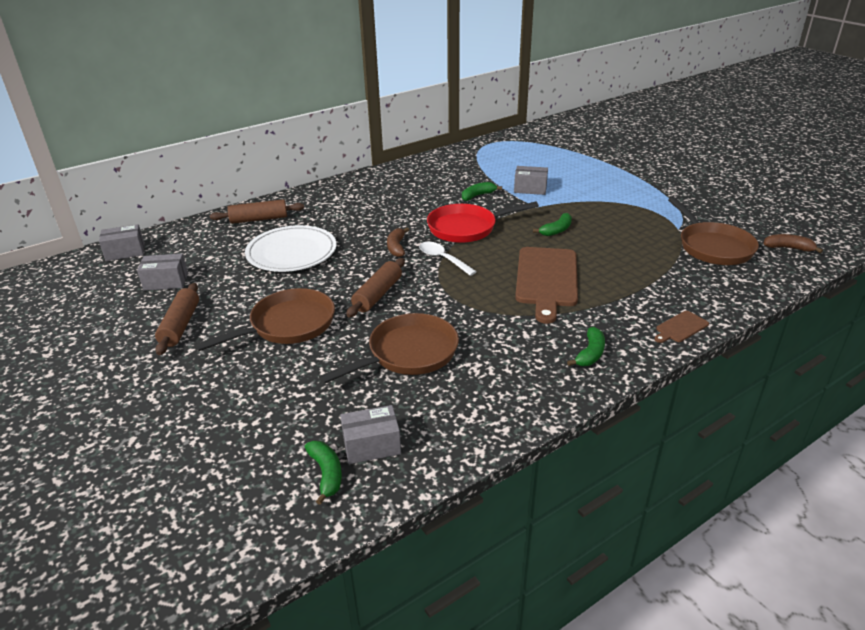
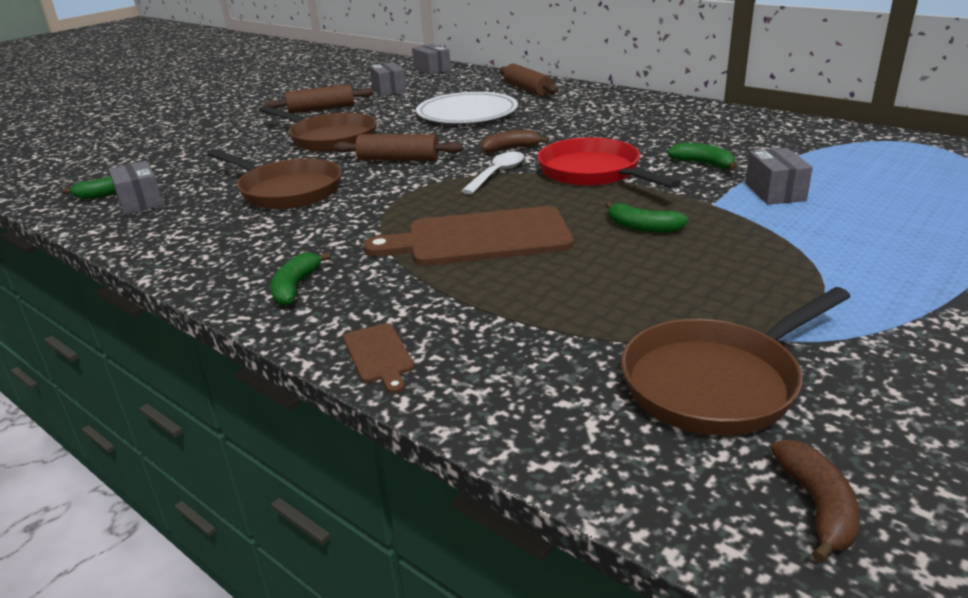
camera: 75 degrees right, 5 degrees down
green banana [567,327,605,366] -> green banana turned 90 degrees clockwise [270,252,331,306]
brown cutting board [654,311,709,343] -> brown cutting board turned 150 degrees counterclockwise [343,323,414,393]

